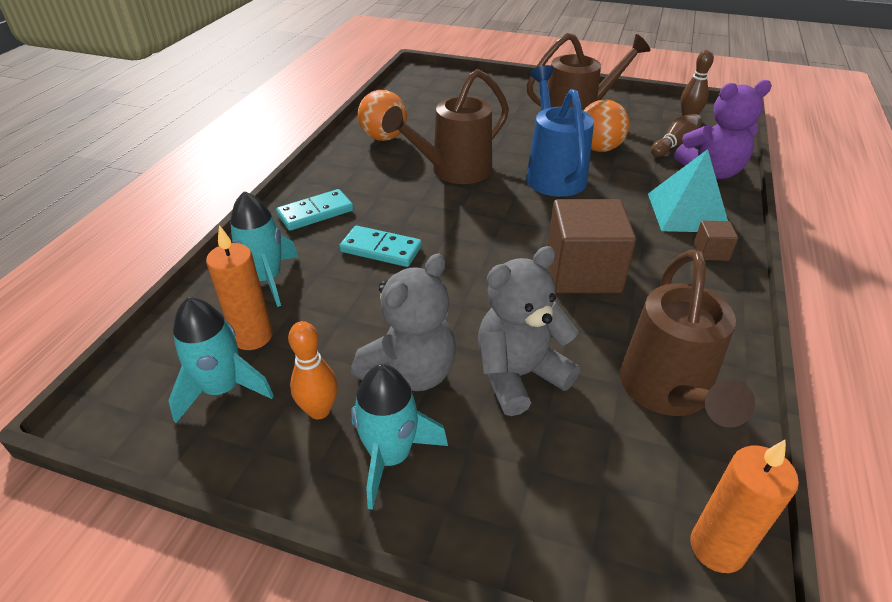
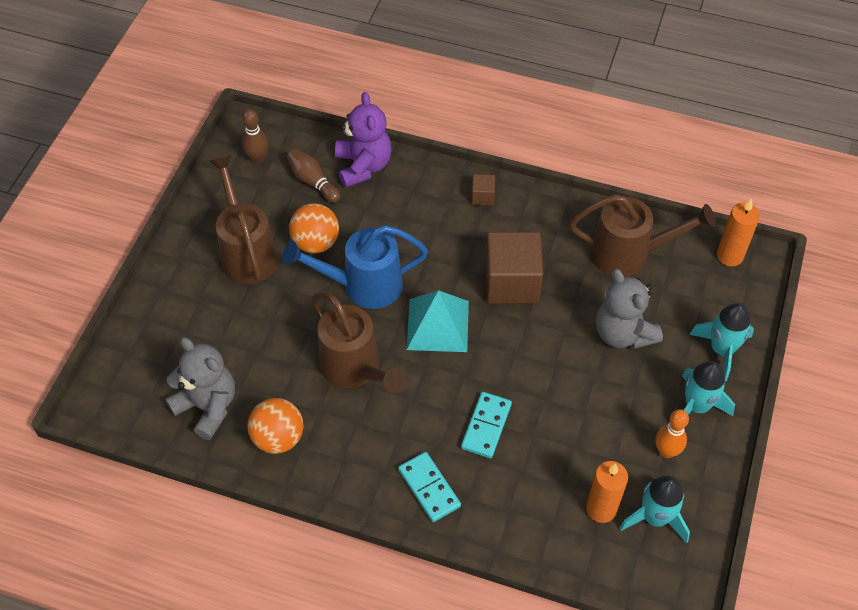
camera: 90 degrees left, 15 degrees up
turquoise rocket [230,191,298,307] -> turquoise rocket moved to [689,303,754,381]
grey teddy bear [351,254,456,391] -> grey teddy bear moved to [165,337,235,440]
turquoise pyramid [648,149,728,232] -> turquoise pyramid moved to [407,290,469,352]

